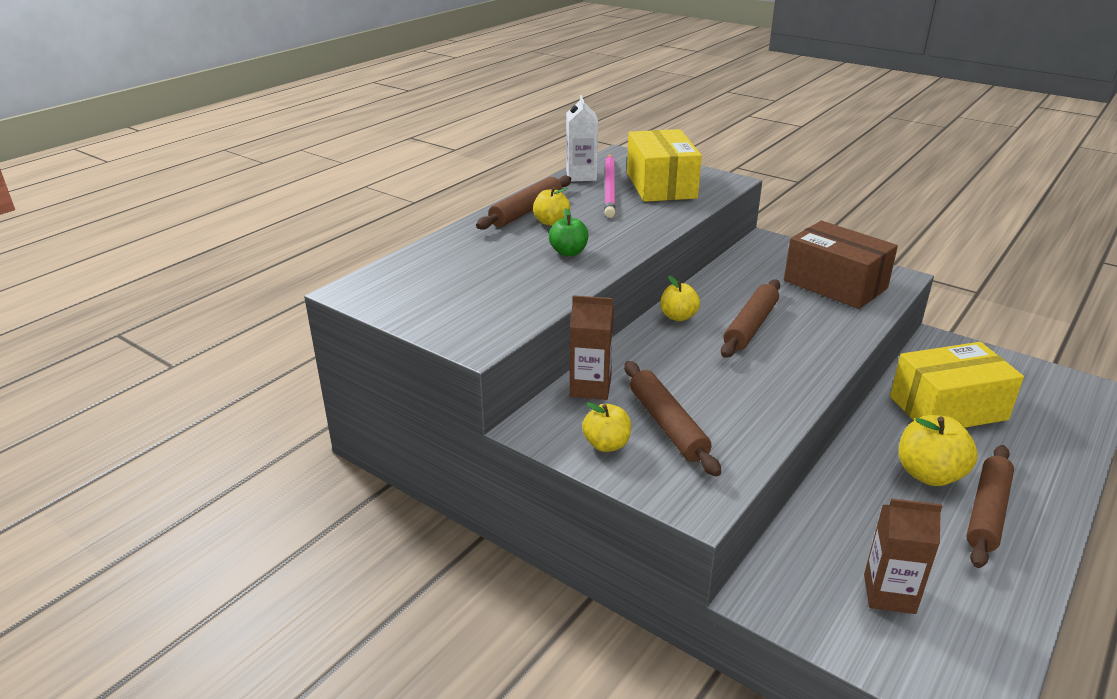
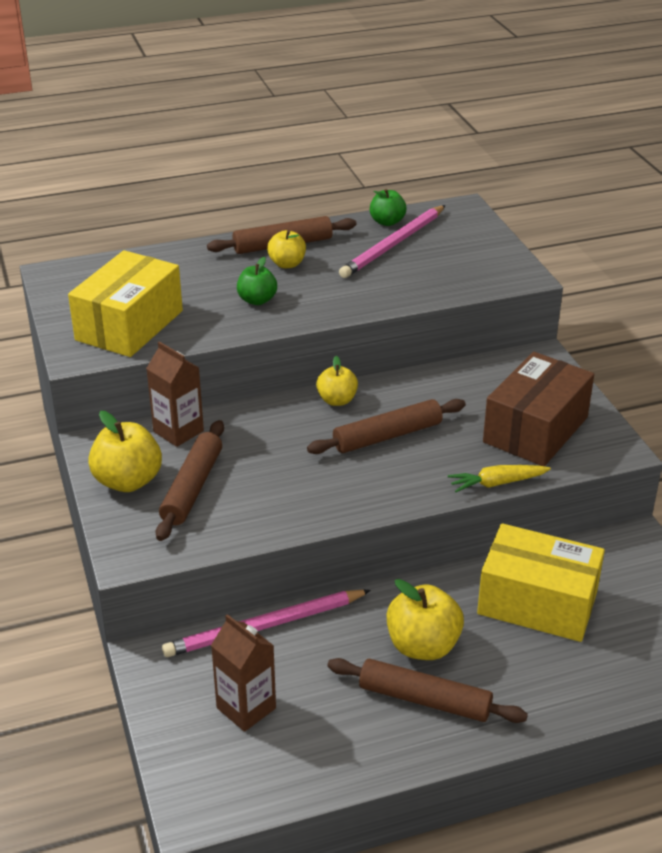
camera: 35 degrees right, 5 degrees up
white carton [566,95,598,182] -> green apple [370,189,407,226]
yellow apple [582,402,631,452] -> yellow apple [88,411,162,492], size x1.59
yellow box [627,129,702,202] -> yellow box moved to [68,250,183,357]
brown box [784,221,898,309] -> brown box turned 45 degrees clockwise [483,352,594,466]
brown rolling pin [966,445,1014,568] -> brown rolling pin turned 45 degrees clockwise [327,658,528,723]
none -> pink pencil [162,590,371,657]
none -> yellow carrot [448,465,551,492]

